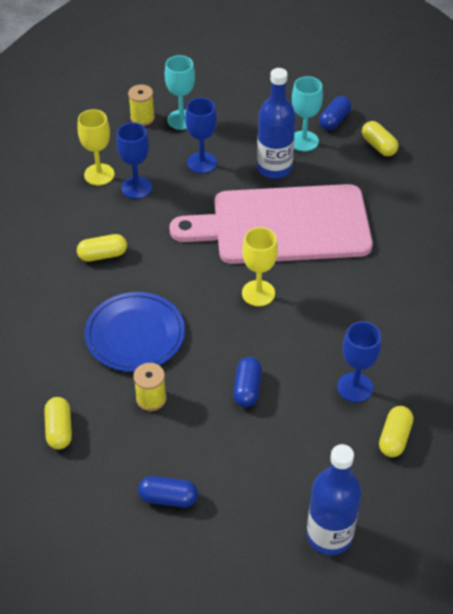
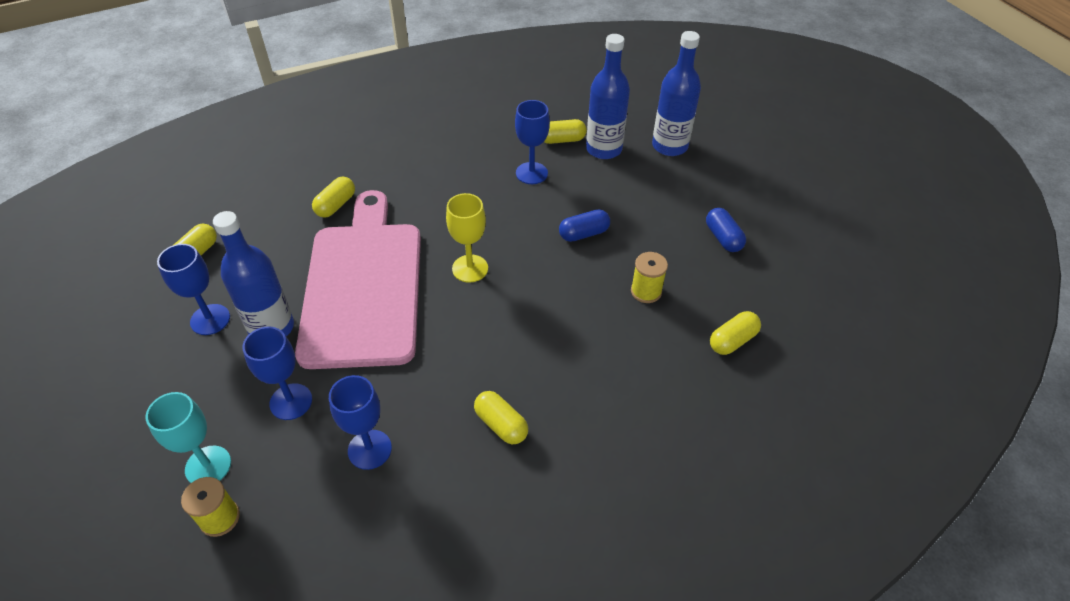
camera: 120 degrees left, 0 degrees up
yellow goblet [78,109,115,185] -> none
blue plate [85,292,185,372] -> none
pink cutting board [169,184,373,264] -> pink cutting board turned 150 degrees counterclockwise [295,190,421,369]
turquoise goblet [292,76,323,151] -> blue goblet [157,244,230,335]
blue capsule [319,96,351,130] -> none
none -> yellow capsule [312,177,355,218]
none -> blue bottle [586,34,630,159]

